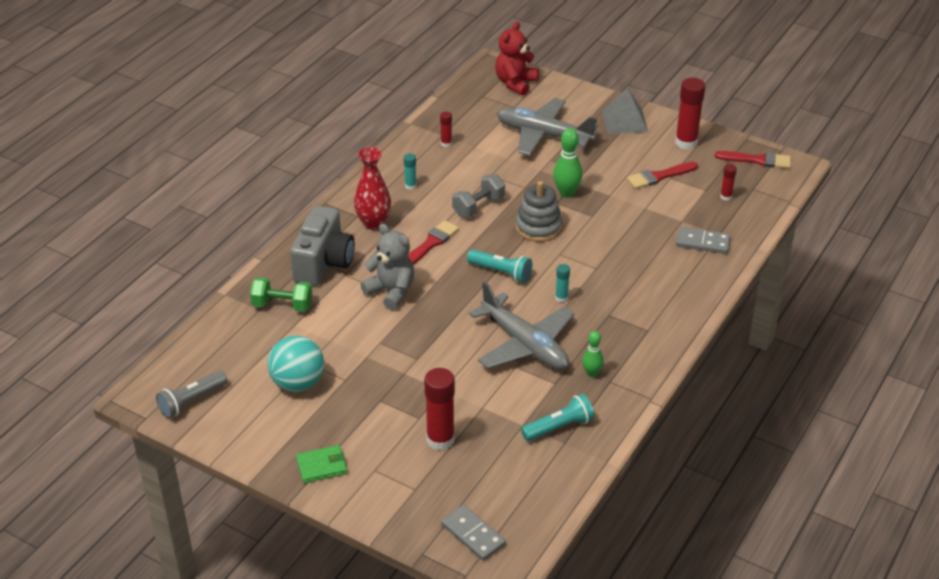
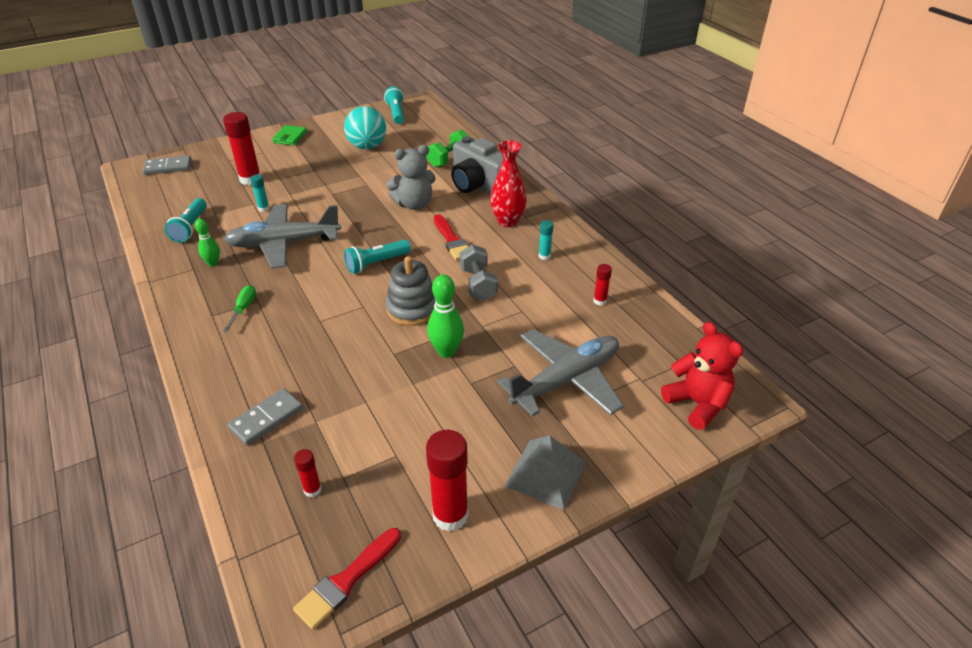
camera: 120 degrees right, 0 degrees up
grey flashlight [156,371,227,418] -> turquoise flashlight [384,87,404,124]
turquoise glue stick [555,264,570,303] -> turquoise glue stick moved to [250,174,270,212]
red brush [627,162,698,189] -> none
none -> green screwdriver [223,285,256,332]

